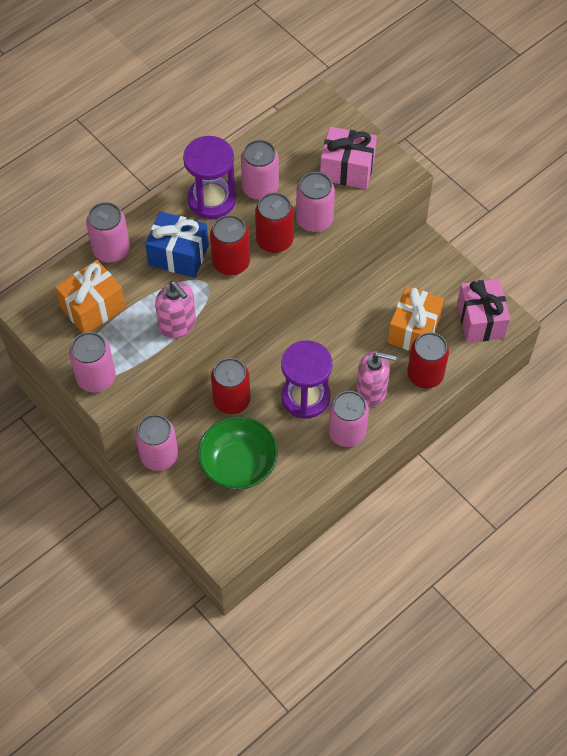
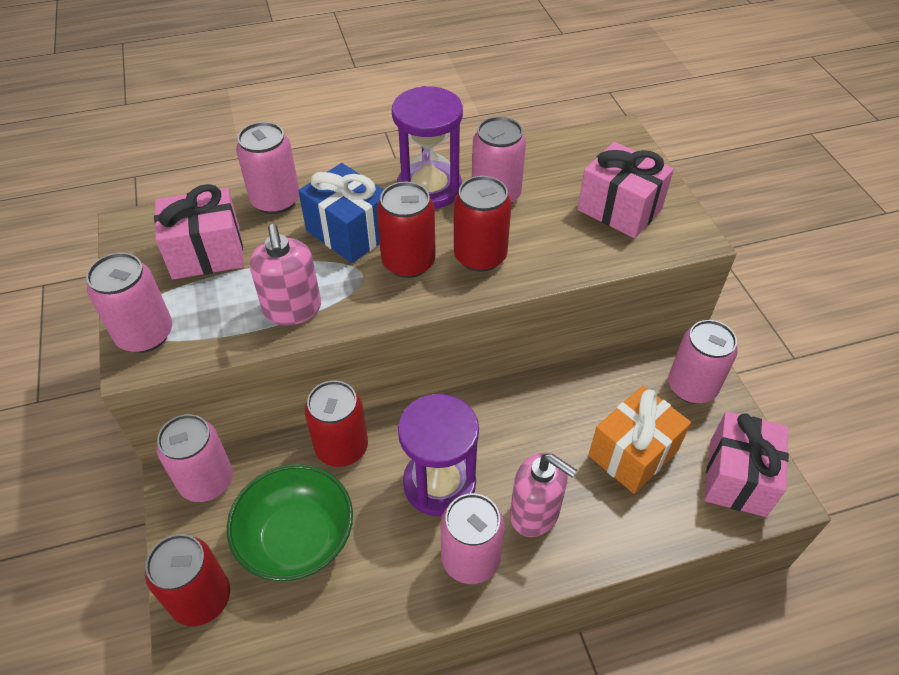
camera: 25 degrees right, 10 degrees down
orange gift [55,260,126,333] -> pink gift [154,184,244,279]
pink can [296,172,335,232] -> pink can moved to [668,320,738,404]
red can [407,332,449,389] -> red can moved to [145,534,230,626]

